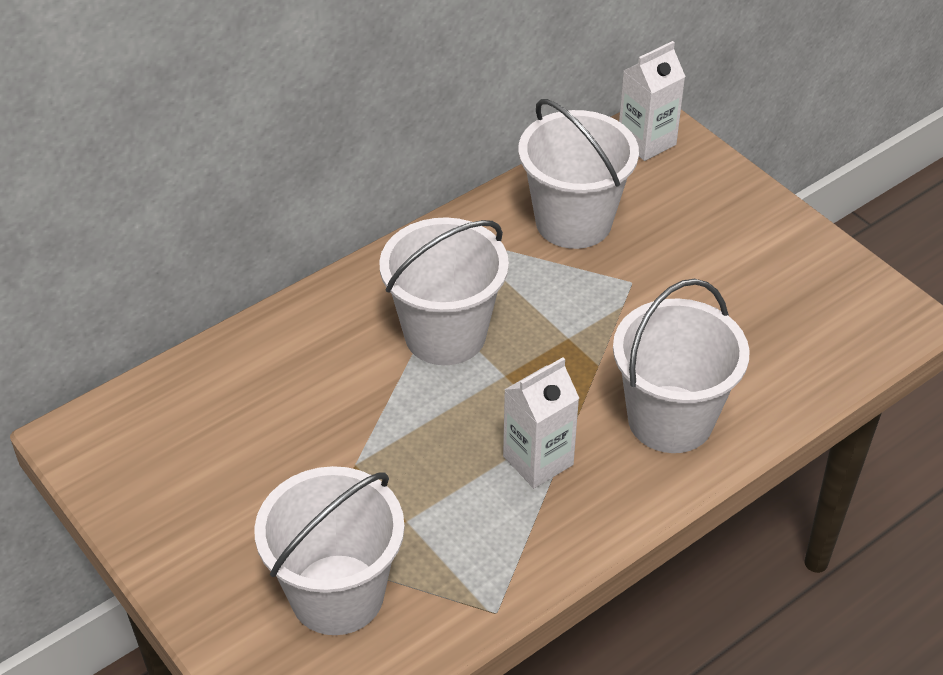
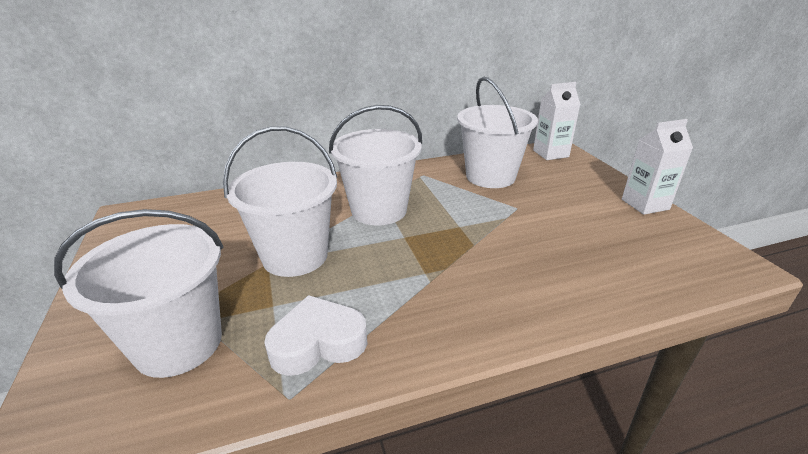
camera: 20 degrees right, 15 degrees down
white carton [503,357,579,488] -> white carton moved to [622,119,693,215]
white bucket [613,279,750,453] -> white bucket moved to [223,126,337,277]
none -> white heart [264,295,367,376]

